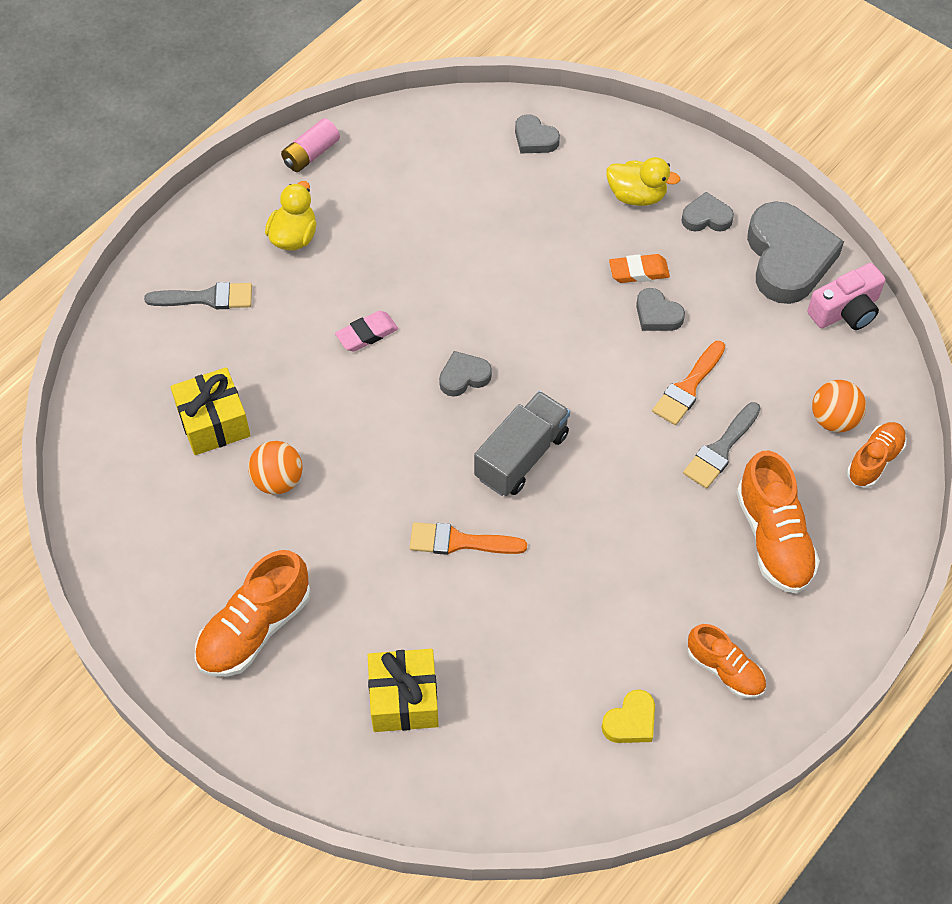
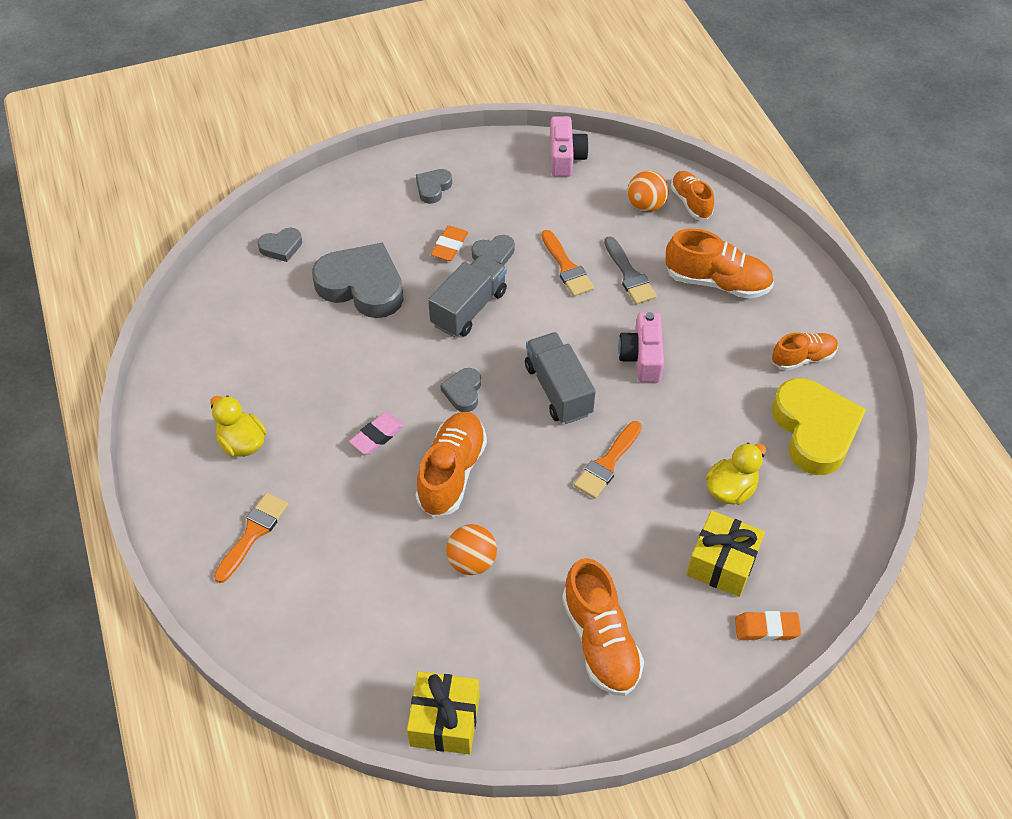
camera: 60 degrees left, 5 degrees down
grey brush [144,282,252,309] -> orange brush [214,493,289,583]
yellow gift [171,367,251,455] -> yellow gift moved to [407,671,480,754]
pink battery [281,118,340,172] -> none
pink eraser [335,311,398,352] -> pink eraser turned 45 degrees clockwise [349,413,404,455]
yellow heart [602,689,655,743] -> yellow heart [772,378,866,475], size x2.11
yellow duck [606,157,680,206] -> yellow duck moved to [706,443,766,505]
grey heart [747,201,844,304] -> grey heart moved to [312,242,404,318]
none -> orange shoe [416,412,487,517]
none -> grey truck [428,255,507,337]
none -> pink camera [618,312,664,382]
none -> orange eraser [735,611,801,641]

